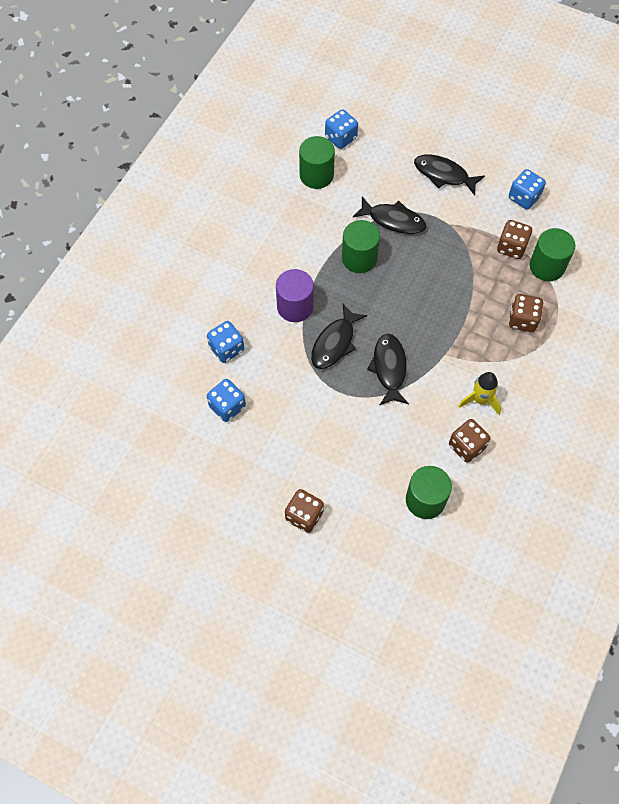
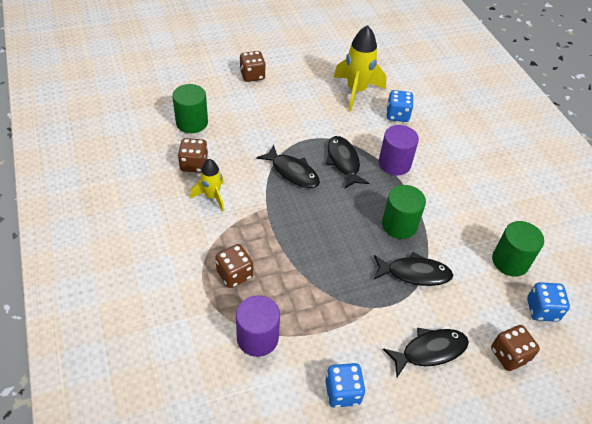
camera: 130 degrees right, 15 degrees down
blue dice [207,379,246,422] -> yellow rocket [334,25,387,111]
black fish [353,197,426,234] -> black fish turned 150 degrees counterclockwise [374,252,453,286]
brown dice [497,220,532,259] -> brown dice moved to [491,325,540,371]
green cylinder [530,228,575,281] -> purple cylinder [236,295,280,357]

